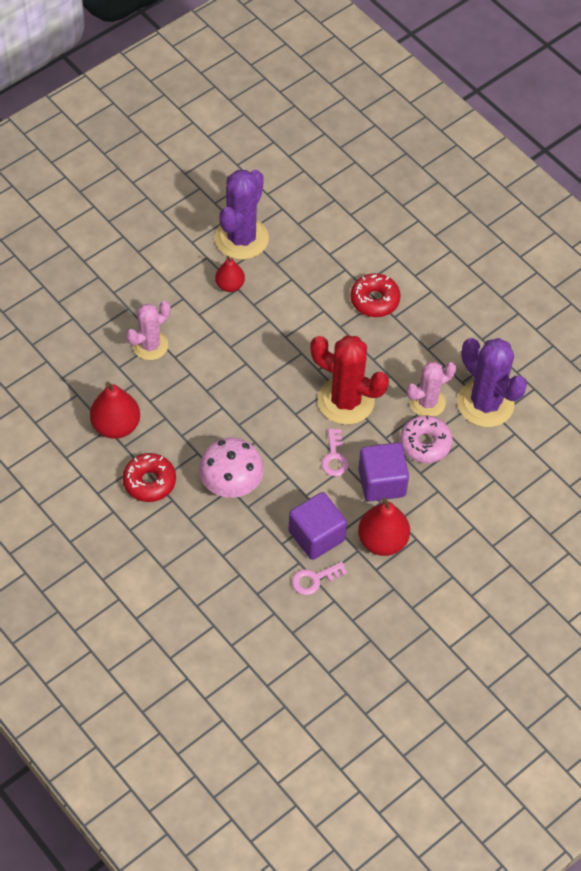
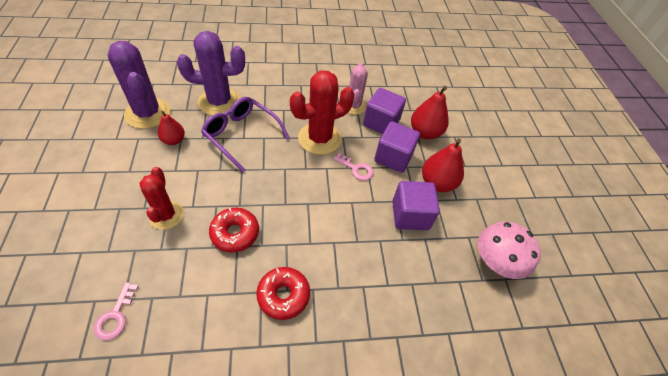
camera: 60 degrees left, 5 degrees down
red pear [90,382,140,439] -> red pear moved to [411,86,449,139]
pink cactus [126,301,170,360] -> red cactus [139,167,184,230]
pink mushroom [199,437,264,498] -> pink mushroom moved to [478,222,541,279]
pink key [292,562,347,595] -> pink key moved to [94,282,139,340]
red donut [350,273,401,317] -> red donut moved to [209,208,259,253]
pink donut [400,415,453,463] -> purple cube [363,88,406,134]
purple cactus [458,338,527,427] -> purple cactus moved to [177,31,245,116]
none -> purple glasses [201,97,290,172]

